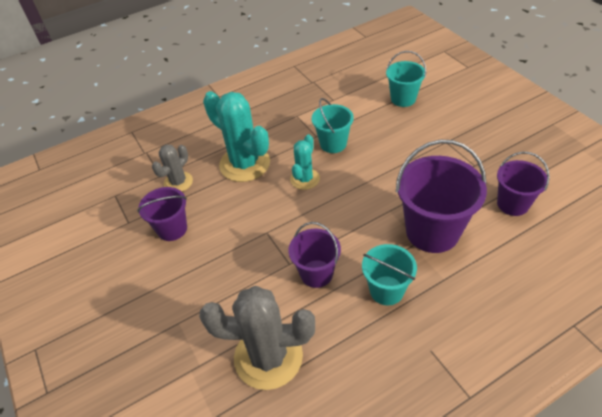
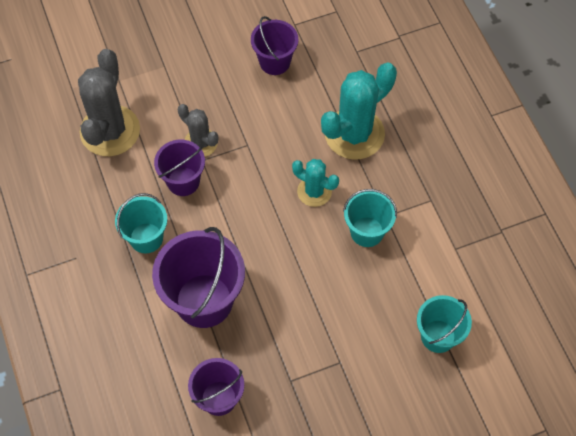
camera: 95 degrees right, 15 degrees up
grey cactus [152,144,193,192] -> grey cactus moved to [178,104,218,157]

